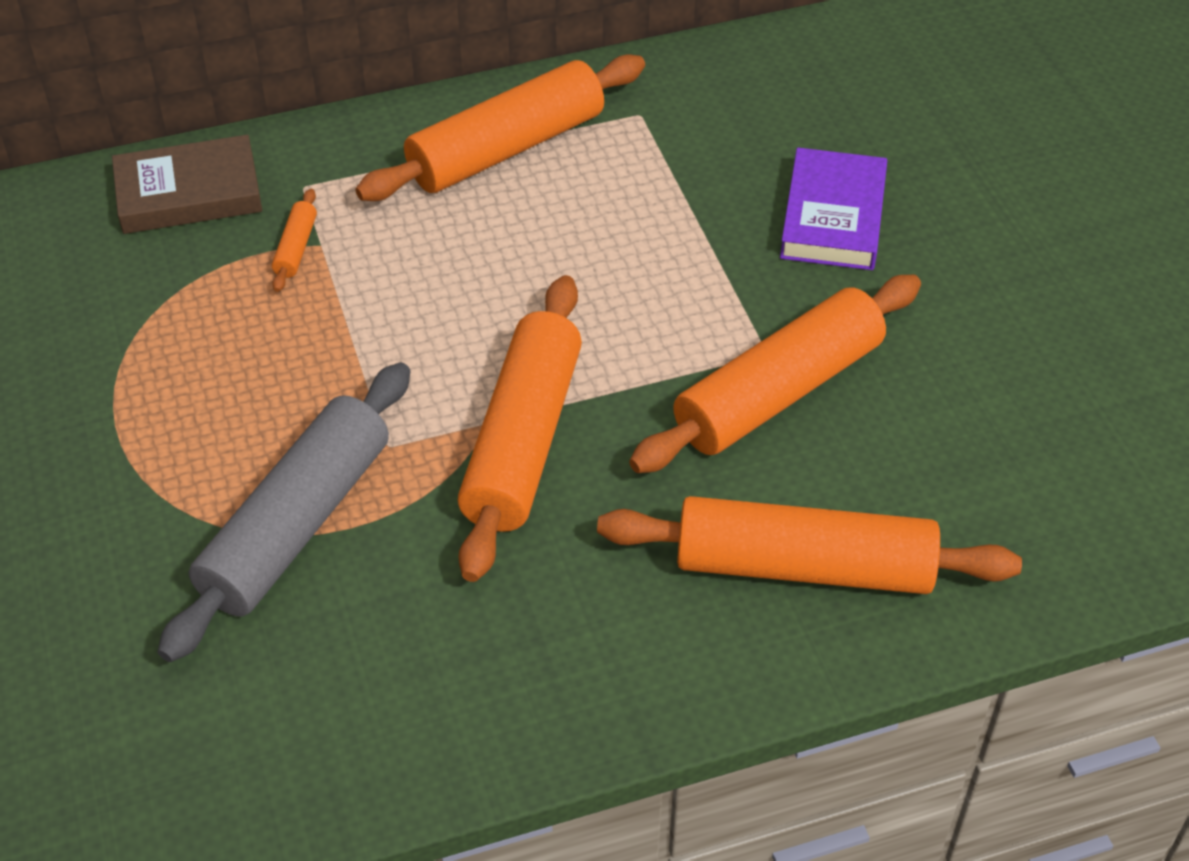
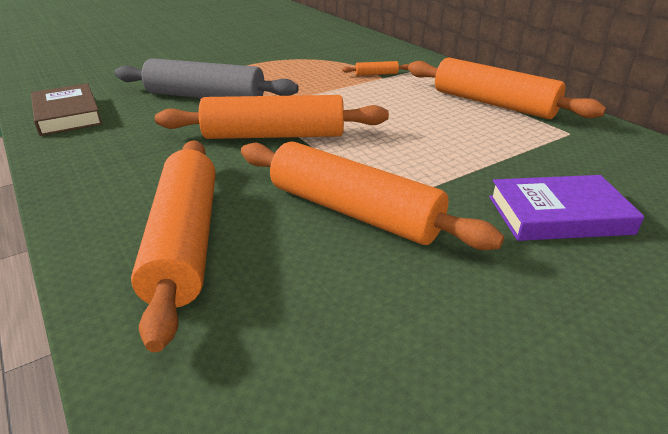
camera: 75 degrees right, 15 degrees down
brown book [112,135,262,234] -> brown book moved to [31,83,102,136]

